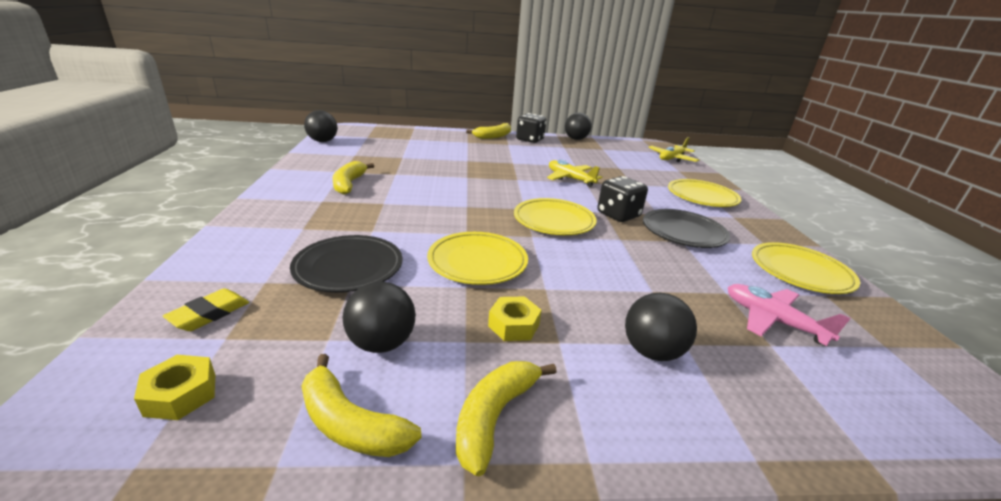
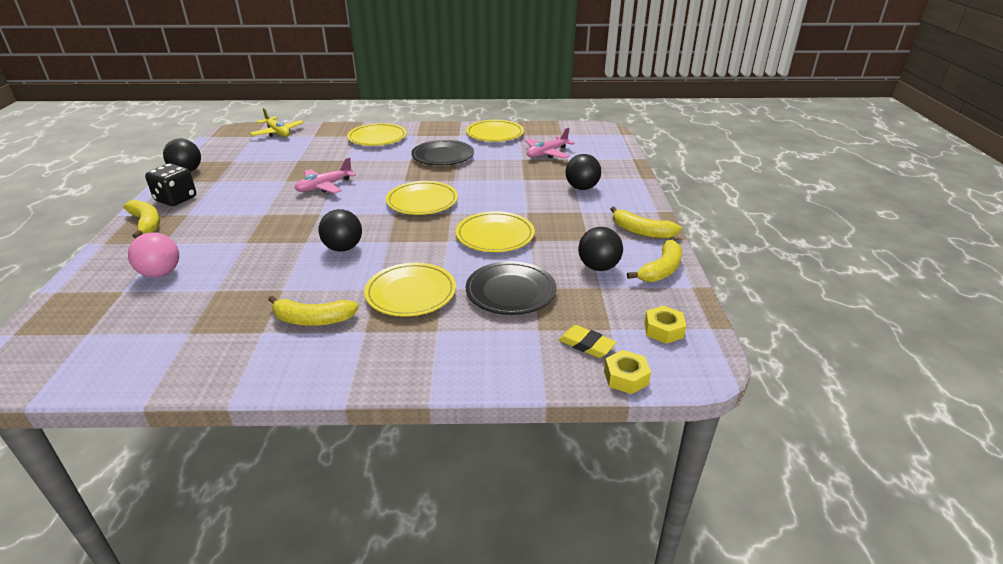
camera: 85 degrees left, 5 degrees up
black ball [304,110,337,142] -> black ball moved to [319,209,362,252]
yellow nut [488,297,541,341] -> yellow nut moved to [604,350,651,394]
yellow plane [547,160,602,187] -> pink plane [294,157,356,194]
black dice [597,176,648,222] -> none
none -> pink ball [128,232,179,277]
none -> yellow plate [364,262,456,317]

